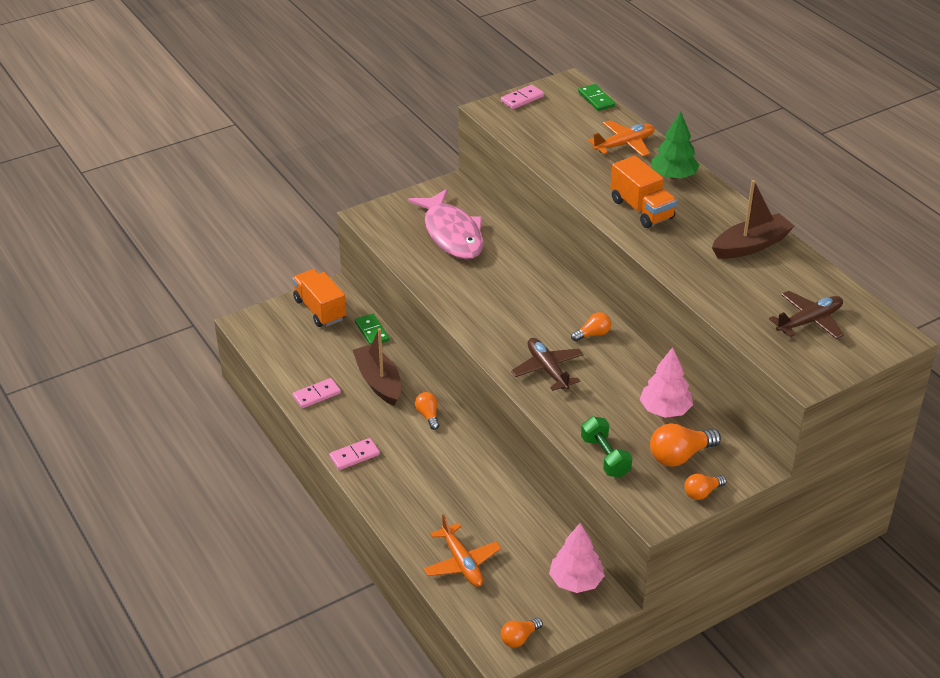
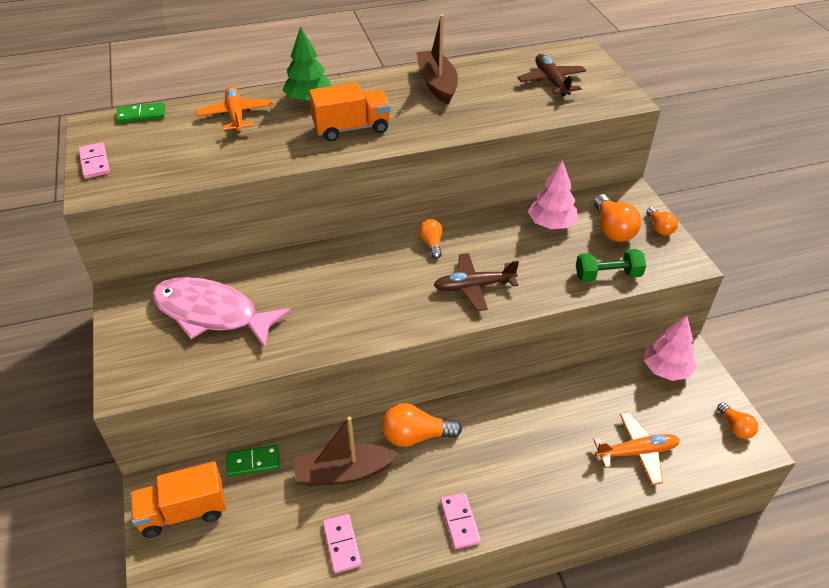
camera: 75 degrees left, 5 degrees up
pink fish [408,189,484,259] -> pink fish turned 150 degrees counterclockwise [152,277,291,348]
orange light bulb [415,392,439,430] -> orange light bulb [382,403,462,447], size x1.67

